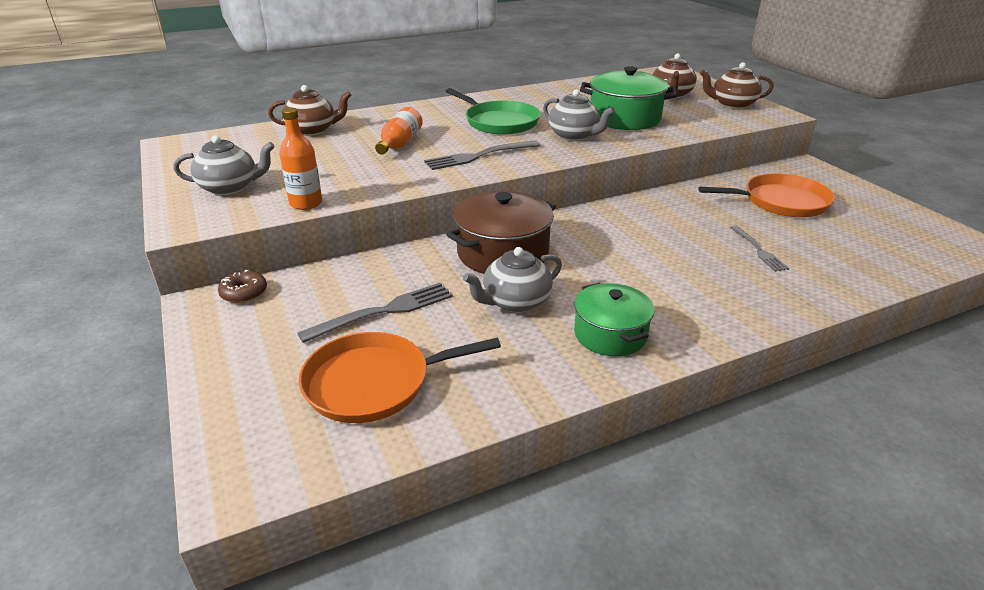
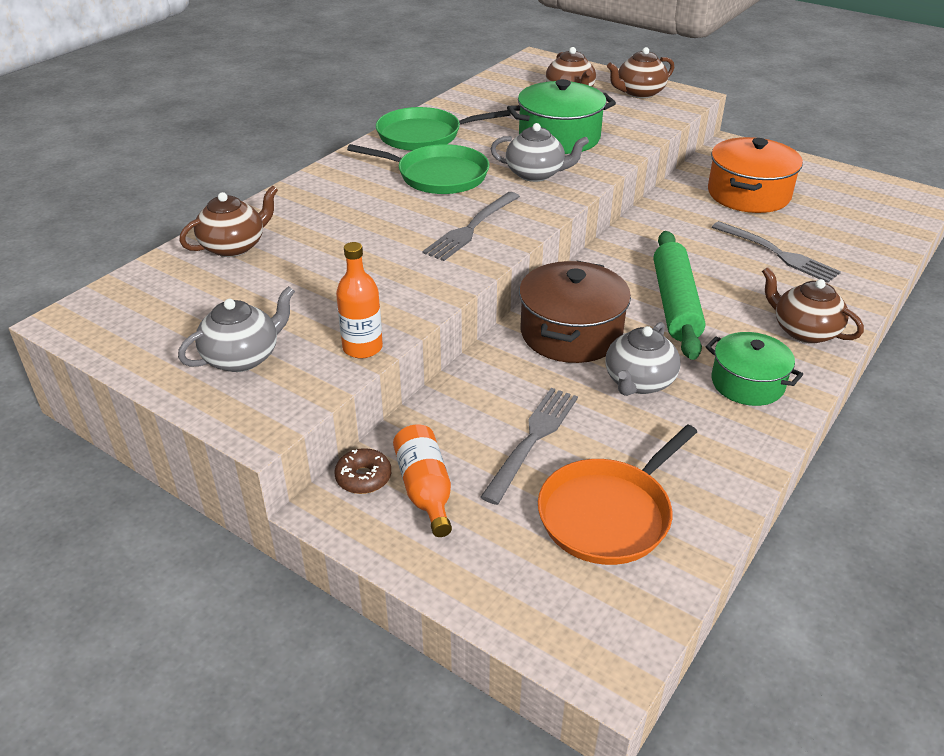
camera: 30 degrees left, 5 degrees up
orange bottle [375,107,423,154] -> orange bottle moved to [393,424,452,537]
orange pan [698,174,835,217] -> orange pot [708,137,803,213]
grey fork [730,226,789,272] -> grey fork [712,221,841,283], size x1.59
none -> green pan [376,107,511,151]
none -> green rolling pin [654,231,705,360]
none -> brown teapot [762,267,864,344]

